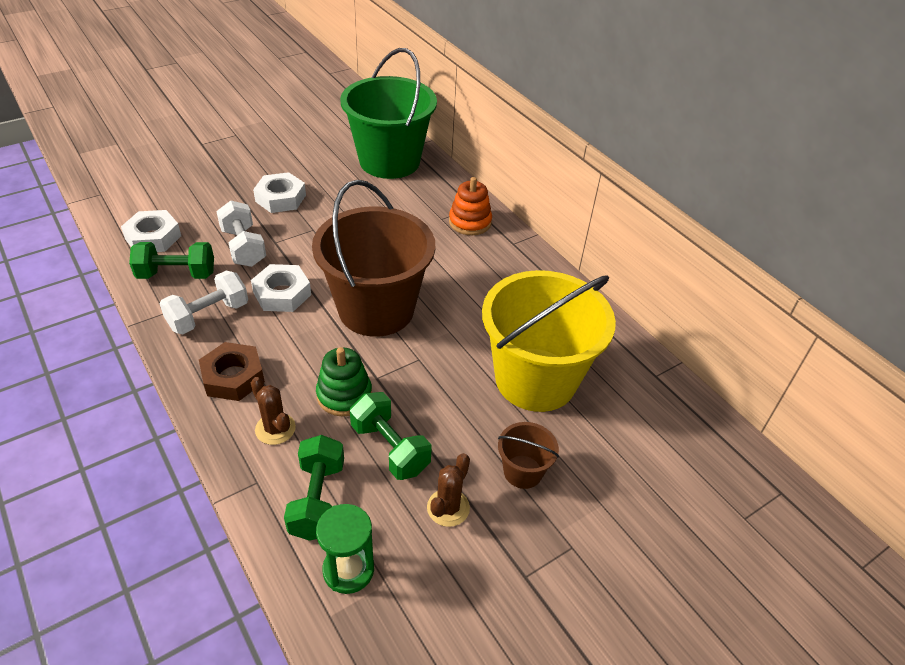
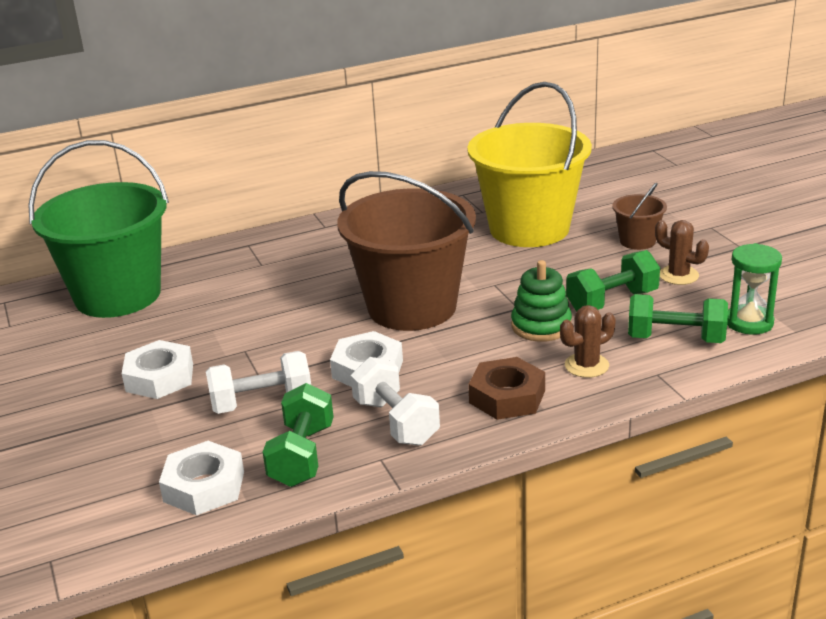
camera: 75 degrees left, 15 degrees down
orange stacking toy [449,177,492,235] -> none

